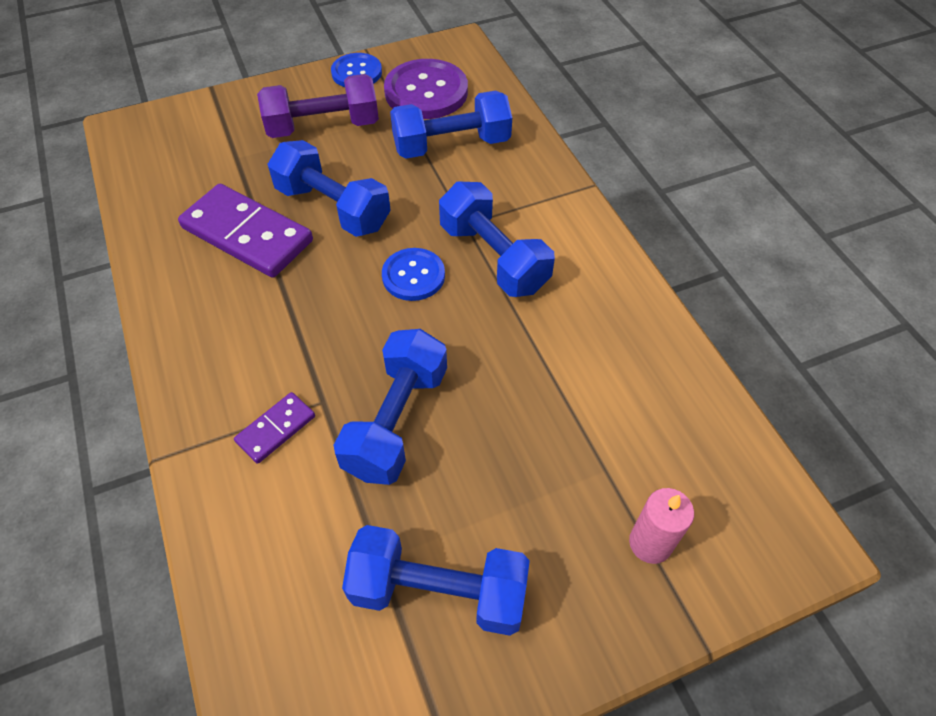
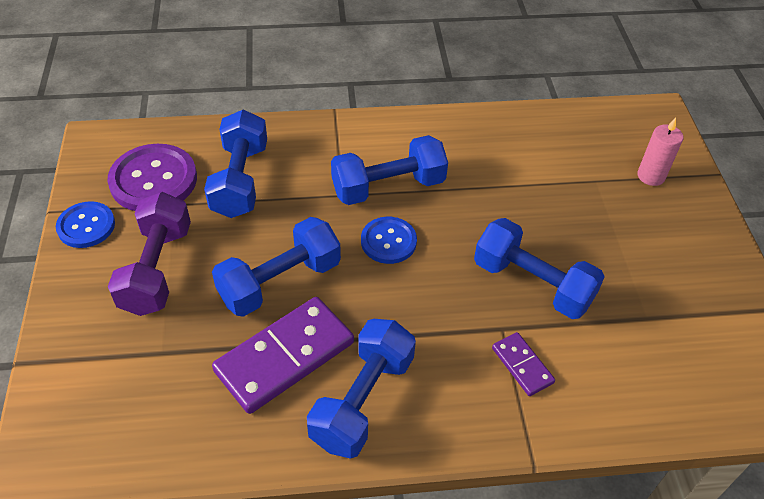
camera: 75 degrees left, 5 degrees down
blue dumbbell [342,525,530,636] -> blue dumbbell moved to [307,319,416,459]

